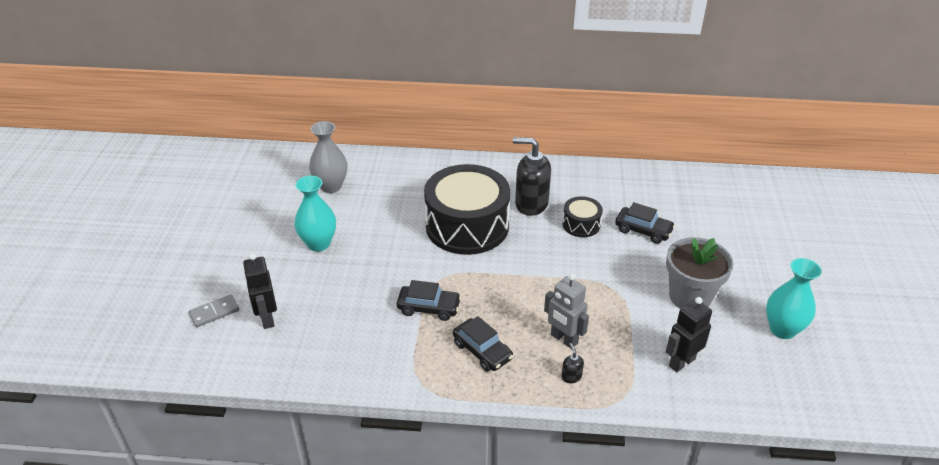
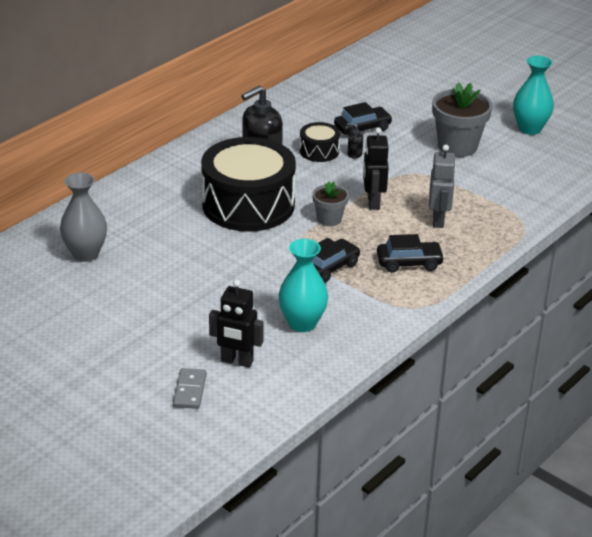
camera: 55 degrees left, 5 degrees down
turquoise vase [294,176,336,251] -> turquoise vase moved to [278,239,328,332]
grey robot [544,273,589,348] -> grey robot turned 75 degrees counterclockwise [429,145,456,228]
black soap dispenser [561,343,584,383] -> black soap dispenser moved to [347,123,363,159]
black robot [666,297,712,372] -> black robot moved to [363,128,389,210]
none -> grey flower pot [312,181,349,226]

